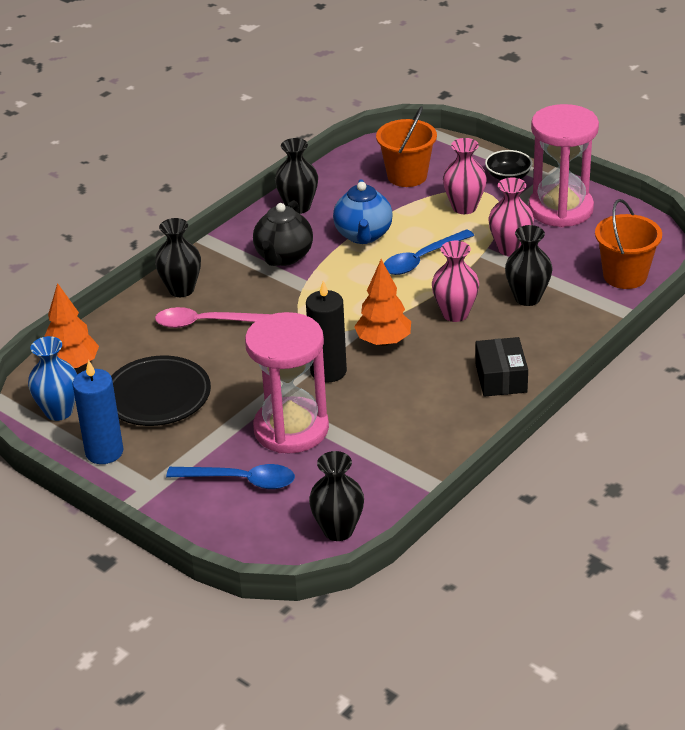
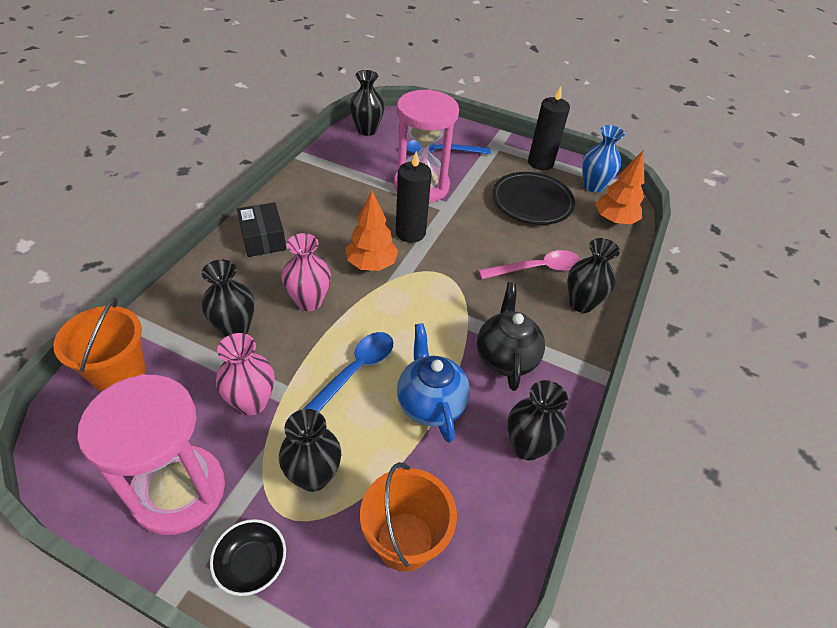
camera: 160 degrees right, 10 degrees up
blue candle [73,360,123,464] -> black candle [528,86,570,170]
pink vase [443,138,487,214] -> black vase [279,409,341,492]

